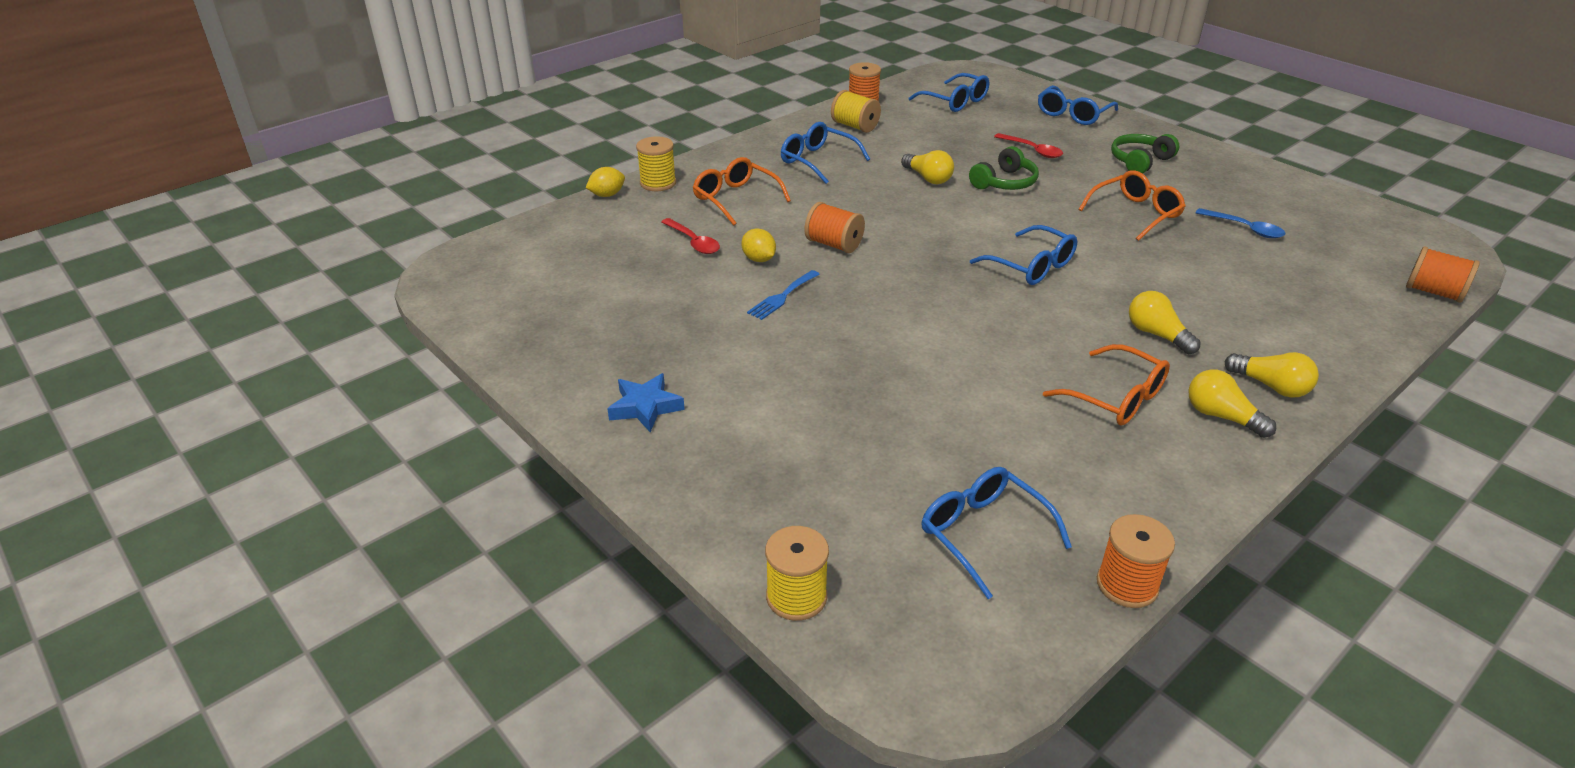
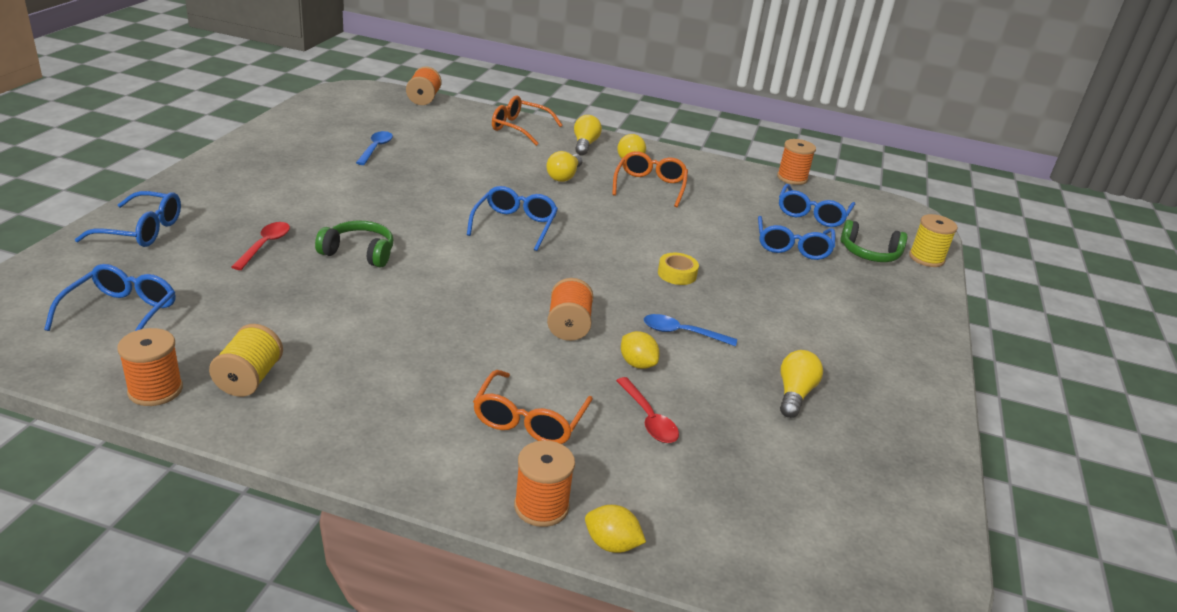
camera: 125 degrees left, 5 degrees down
blue star [608,373,685,432] -> none
yellow spool [636,136,676,191] -> orange spool [514,440,575,527]
red spoon [661,218,720,254] -> red spoon turned 135 degrees clockwise [616,377,679,443]
yellow lemon [741,228,776,262] -> yellow lemon turned 60 degrees counterclockwise [621,331,660,369]
blue fork [747,270,820,320] -> blue spoon [644,314,737,346]
blue glasses [781,122,870,184] -> blue glasses moved to [758,216,835,260]
yellow light bulb [901,150,954,184] -> yellow light bulb moved to [780,350,823,418]
orange glasses [1078,170,1186,241] -> orange glasses moved to [492,96,562,146]
green headphones [1111,134,1179,174] -> green headphones moved to [840,220,907,262]
none -> yellow tape [658,253,699,285]

